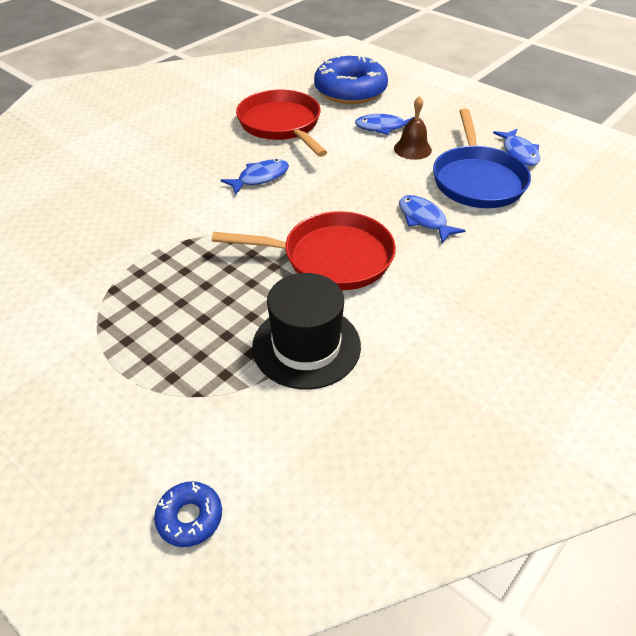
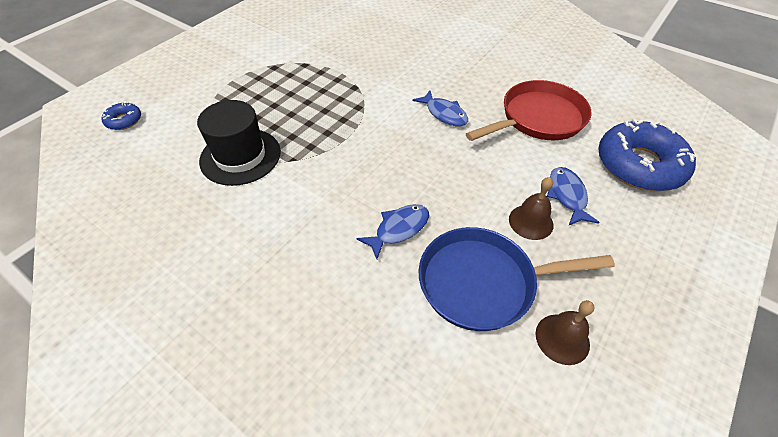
camera: 85 degrees right, 5 degrees up
red pan [212,211,396,290] -> none
blue fish [493,129,540,166] -> brown bell [535,300,595,365]

